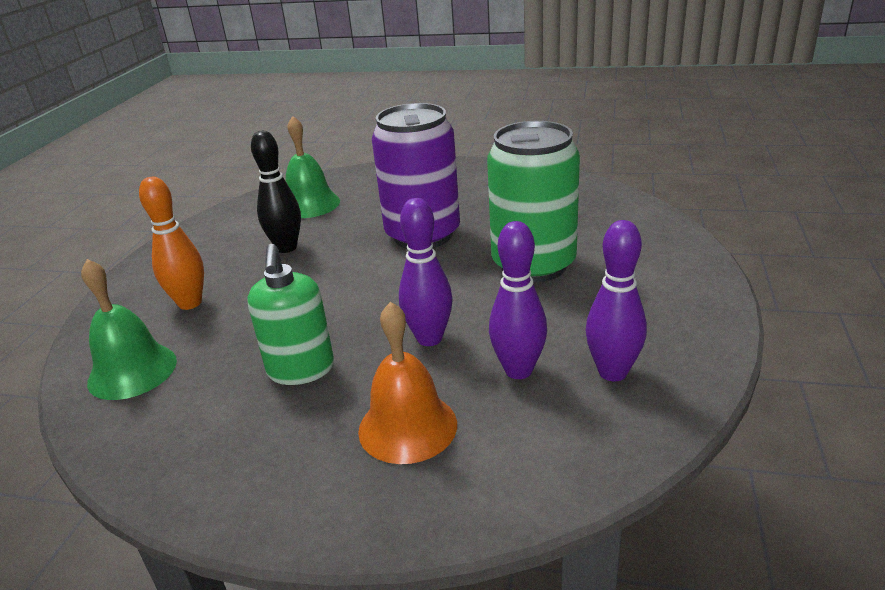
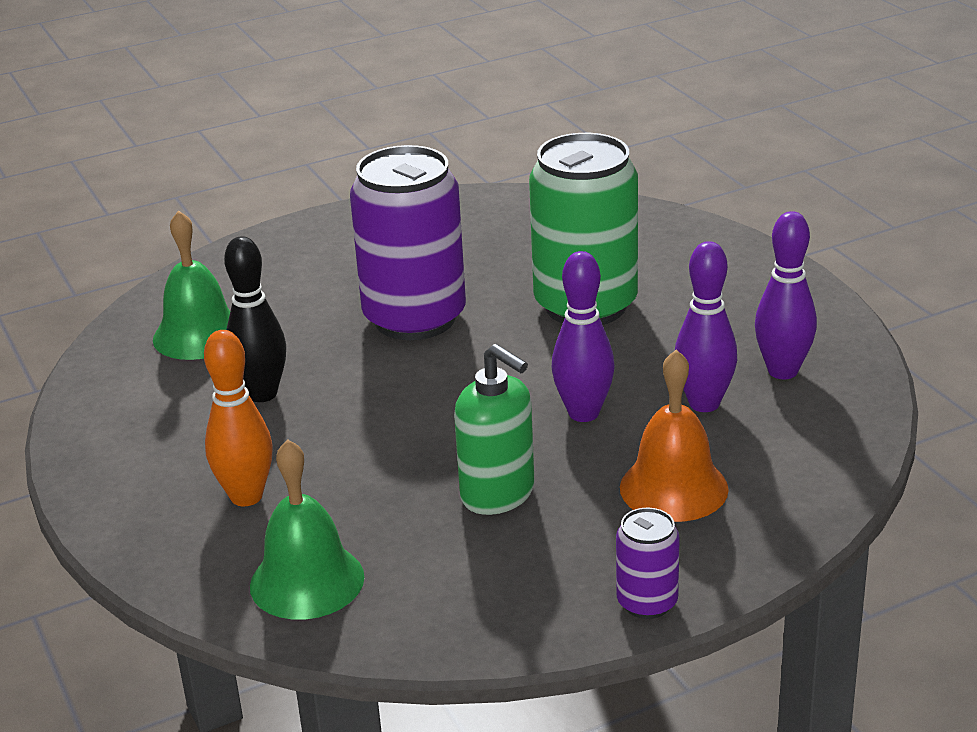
camera: 40 degrees left, 0 degrees up
none -> purple can [616,508,680,619]

